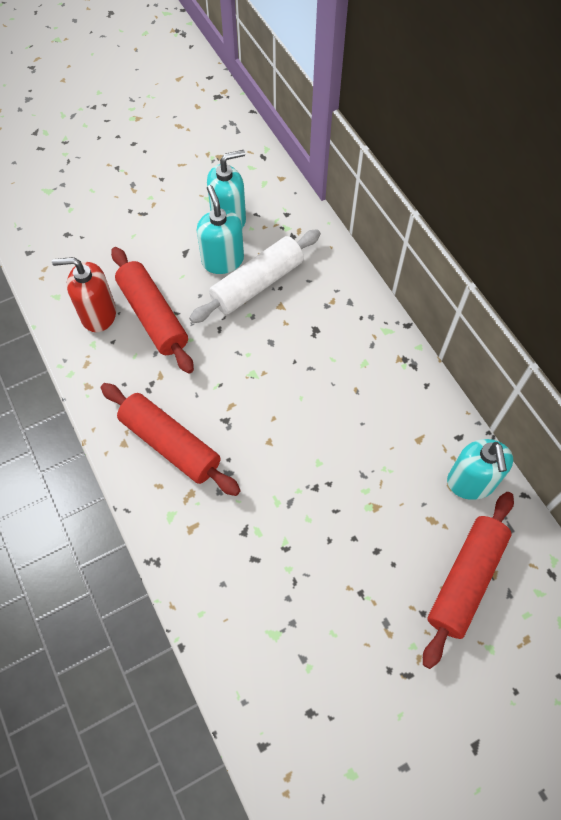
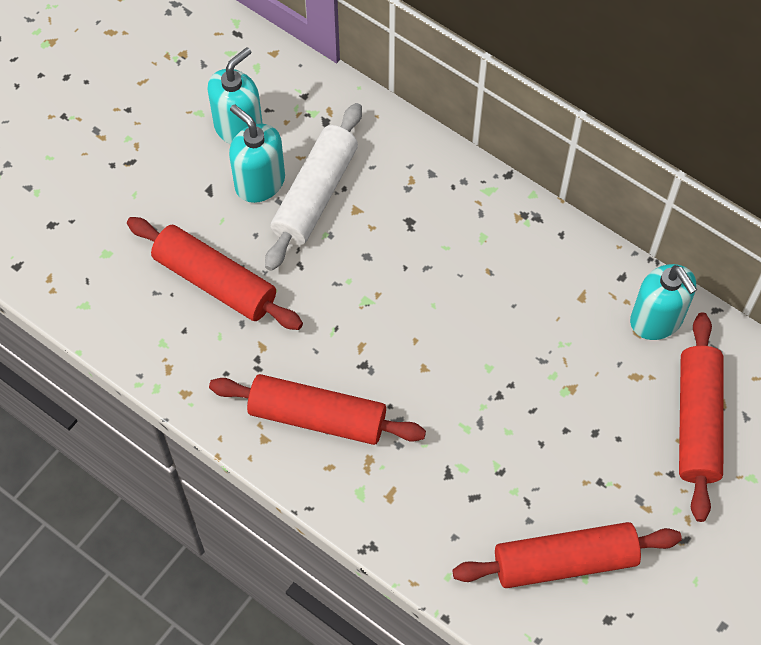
camera: 25 degrees left, 0 degrees up
red soap dispenser [52,257,116,332] -> none
none -> red rolling pin [452,522,682,588]

